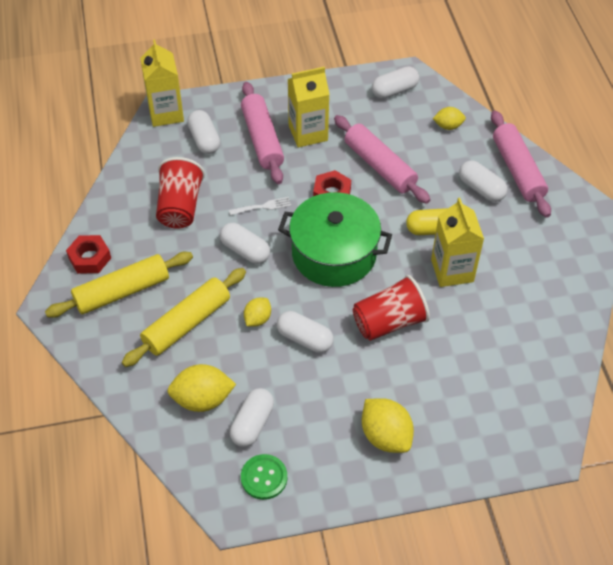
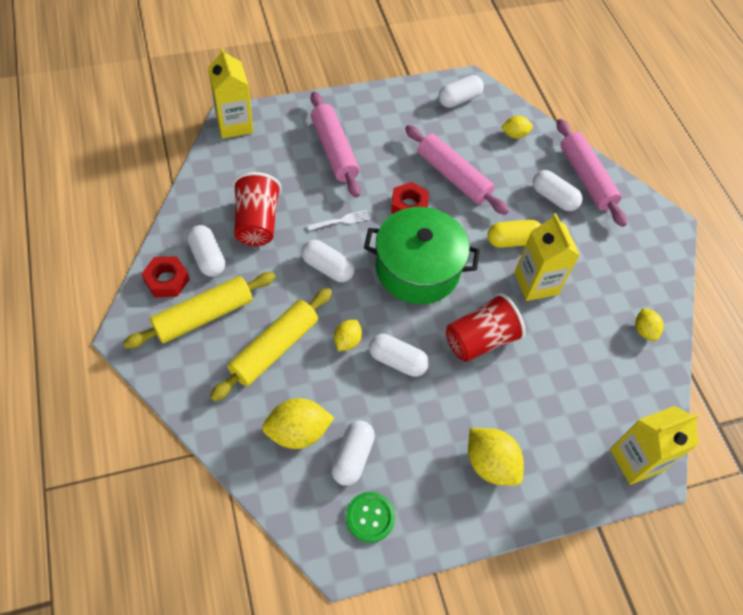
camera: 10 degrees left, 5 degrees up
white capsule [187,110,220,154] -> white capsule moved to [187,225,225,277]
yellow carton [288,67,330,148] -> yellow carton moved to [610,406,699,485]
none -> yellow lemon [635,308,664,341]

